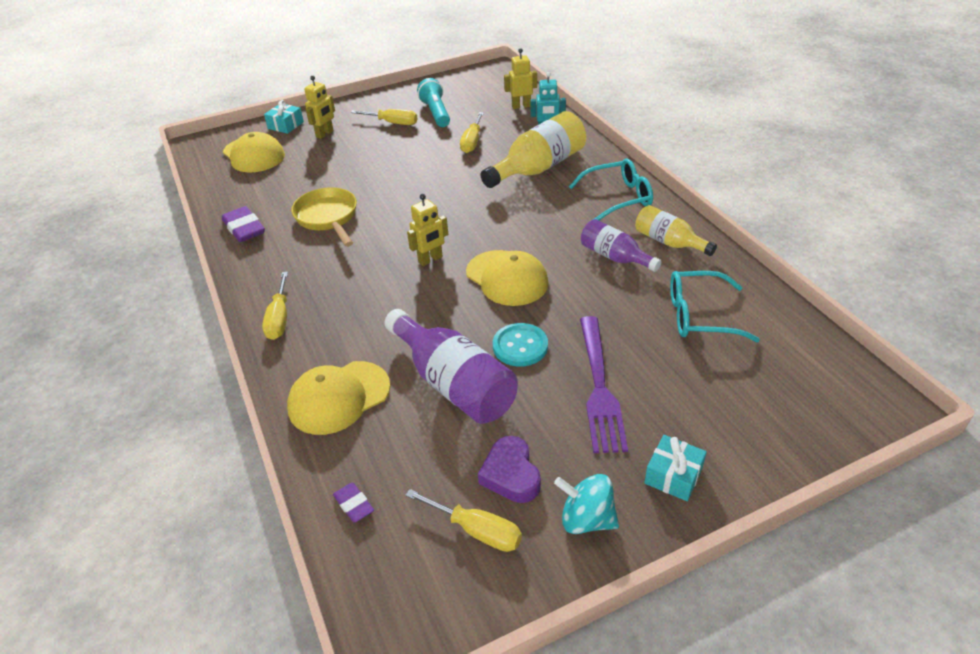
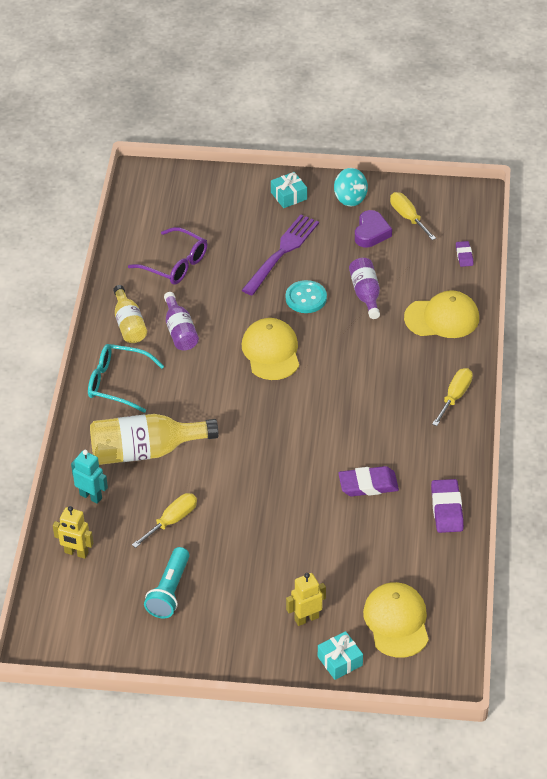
camera: 150 degrees left, 5 degrees up
yellow pan [291,187,357,247] -> purple eraser [338,466,399,496]
yellow screwdriver [351,109,417,125] -> none
purple bottle [384,309,518,424] -> purple bottle [349,258,380,319], size x0.60
yellow robot [407,194,448,266] -> none
turquoise glasses [670,271,760,342] -> purple glasses [128,227,207,284]

